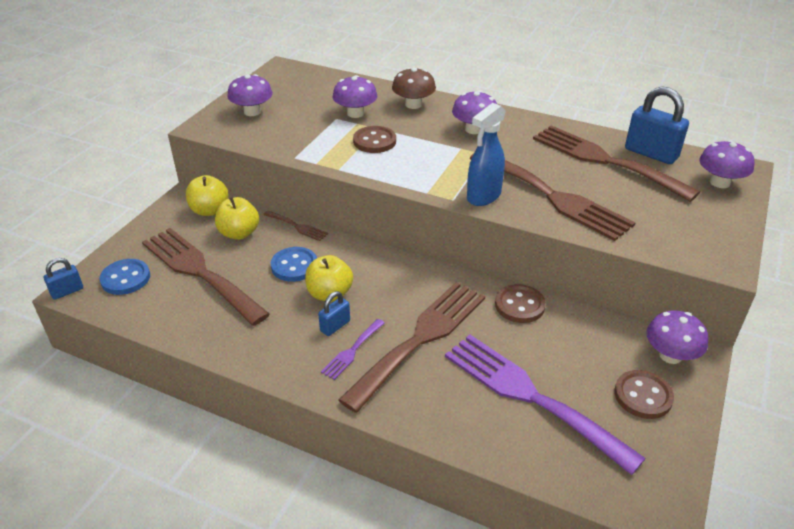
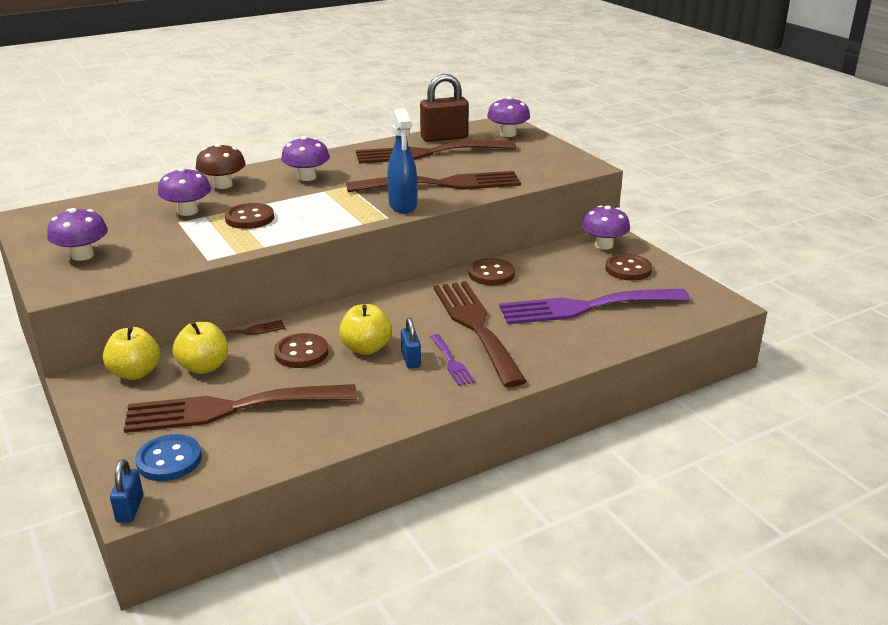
camera: 55 degrees left, 10 degrees down
blue button [271,247,317,282] -> brown button [274,333,328,368]
blue padlock [625,86,689,164] -> brown padlock [420,74,469,142]

